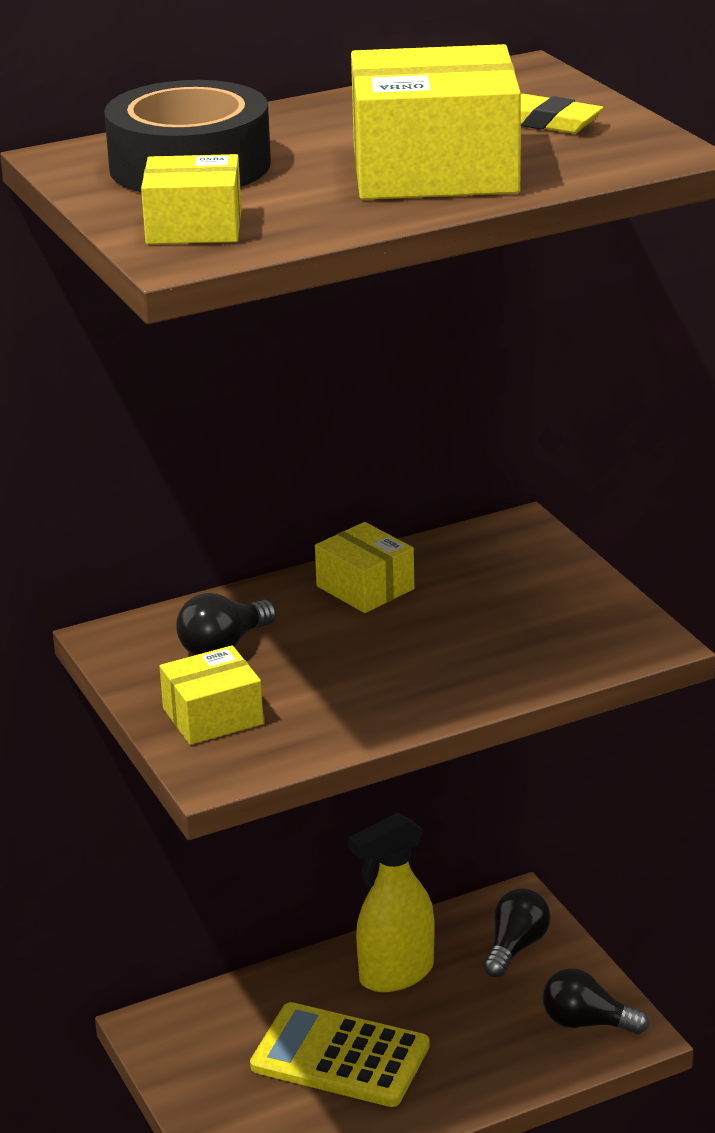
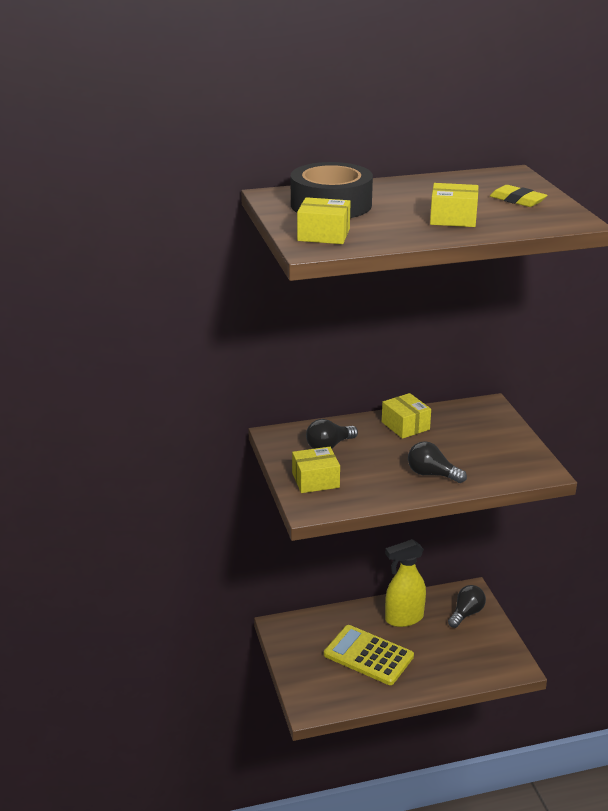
camera: 10 degrees right, 0 degrees up
yellow box [351,44,521,200] -> yellow box [430,183,478,227], size x0.55
black light bulb [543,968,649,1034] -> black light bulb moved to [408,441,467,483]

